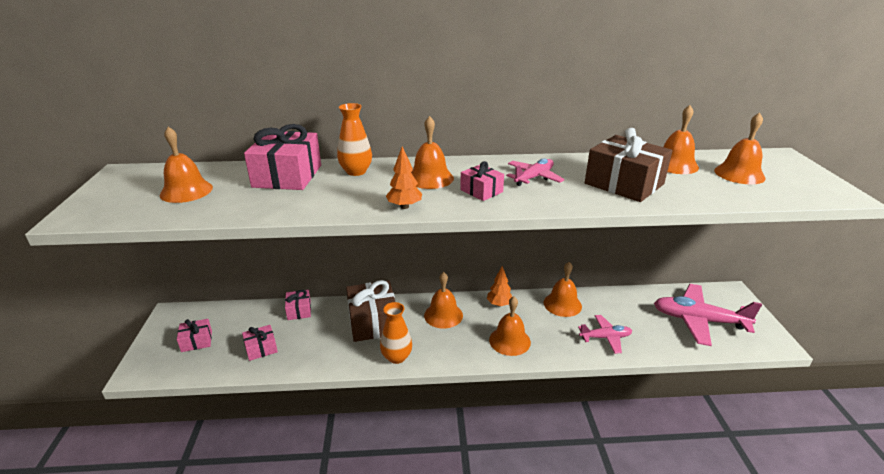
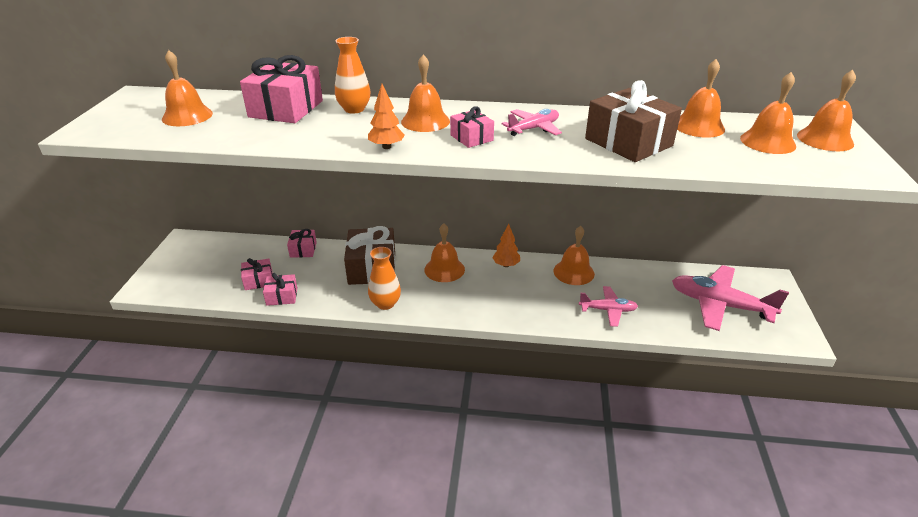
camera: 10 degrees right, 5 degrees up
pink gift [177,319,212,352] -> pink gift moved to [263,273,297,306]
orange bell [489,296,531,356] -> orange bell moved to [797,70,856,151]

